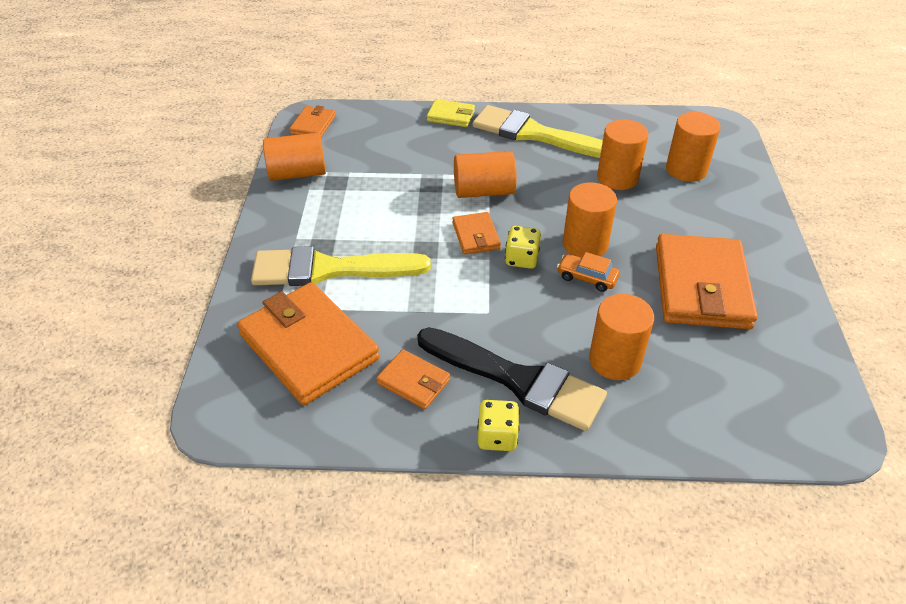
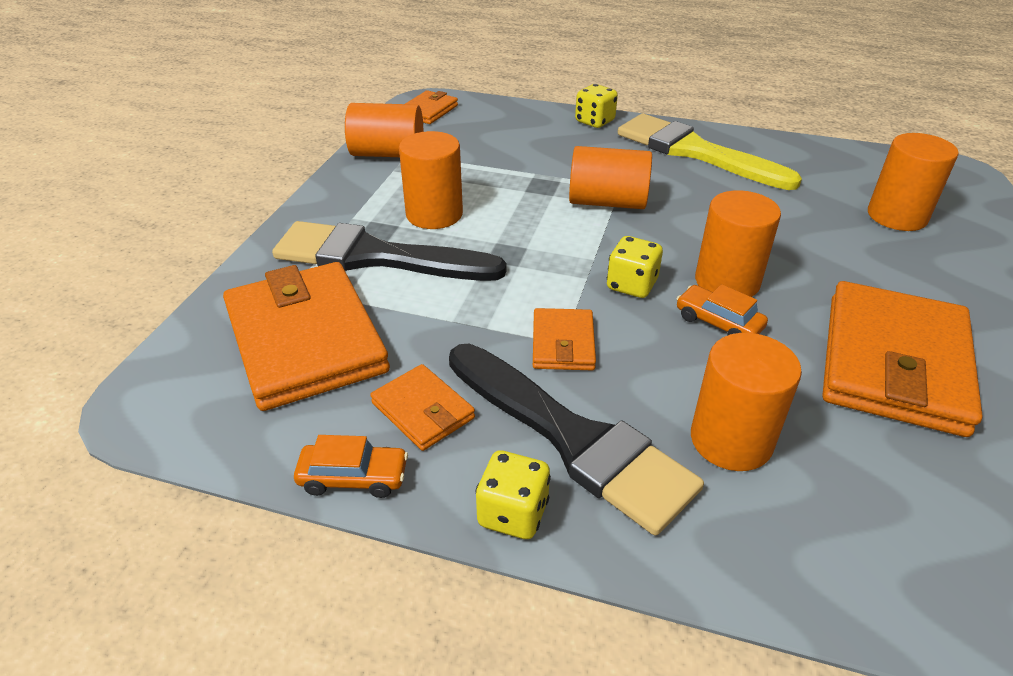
camera: 15 degrees right, 5 degrees down
yellow brush [251,246,431,286] -> black brush [272,221,506,281]
yellow wallet [427,99,475,127] -> yellow dice [575,84,618,128]
orange wallet [452,212,501,254] -> orange wallet moved to [533,308,596,370]
orange cylinder [597,119,648,190] -> orange cylinder moved to [399,131,463,229]
none -> orange car [294,435,408,498]

